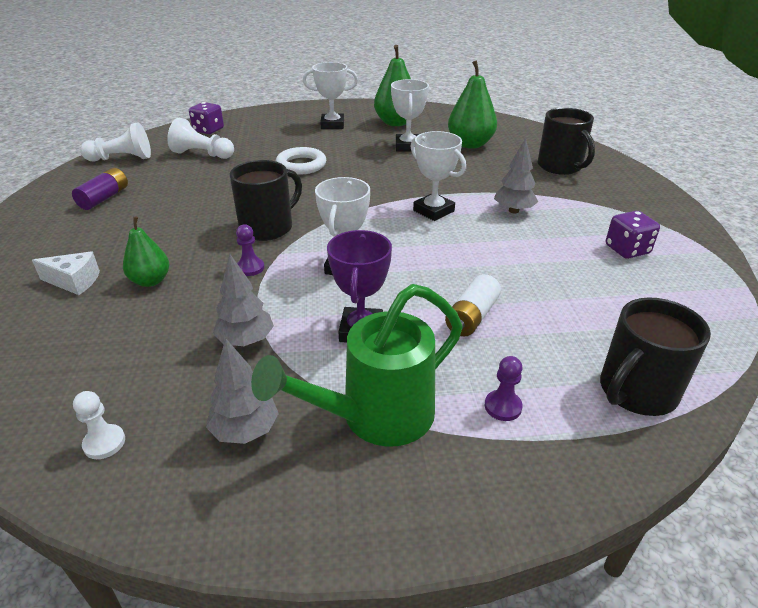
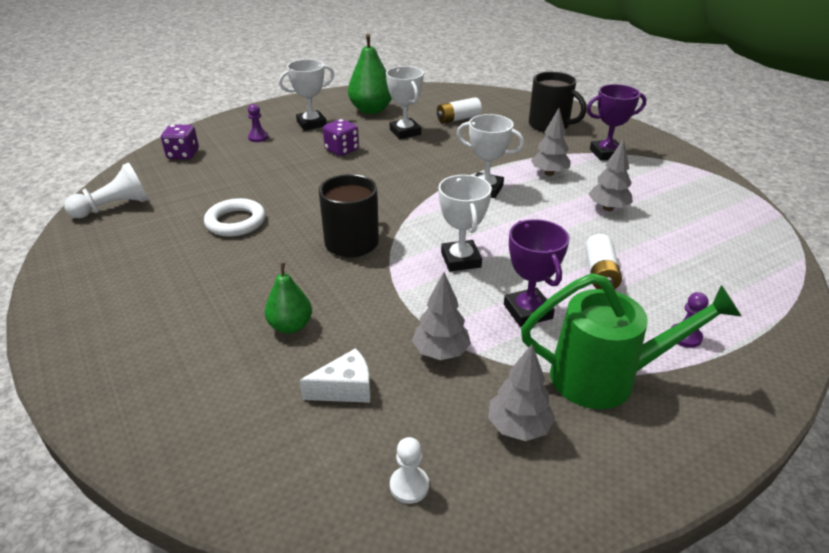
camera: 25 degrees left, 0 degrees up
white cheese [32,252,100,295] -> white cheese moved to [299,348,371,403]
purple battery [72,168,128,210] -> none
white pawn [167,118,234,159] -> none
purple pawn [236,224,264,276] -> purple pawn moved to [248,104,268,142]
green watering can [251,284,462,447] -> green watering can turned 120 degrees counterclockwise [521,273,742,409]
white ring [276,147,326,175] -> white ring moved to [204,198,265,237]
green pear [448,60,497,149] -> white battery [437,97,482,124]
black mug [600,297,711,416] -> none
purple dice [606,211,660,259] -> purple dice moved to [323,119,359,156]
none -> purple trophy [586,84,646,160]
none -> grey tree [589,139,633,211]

